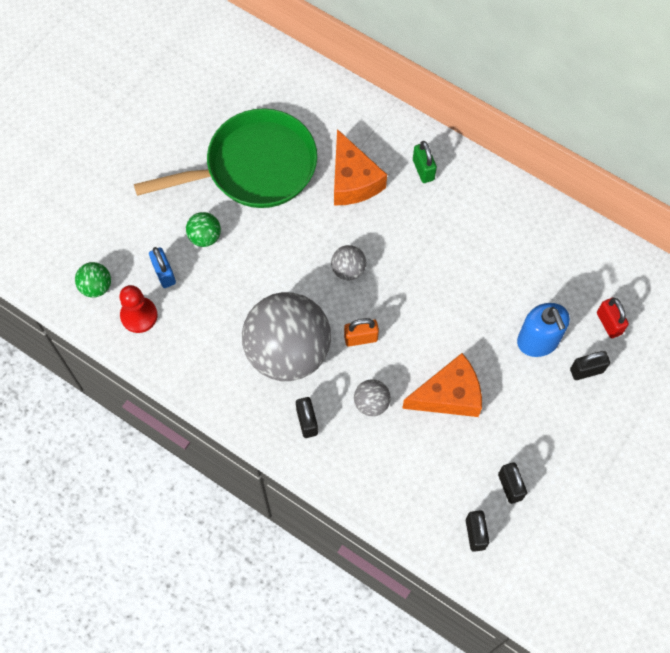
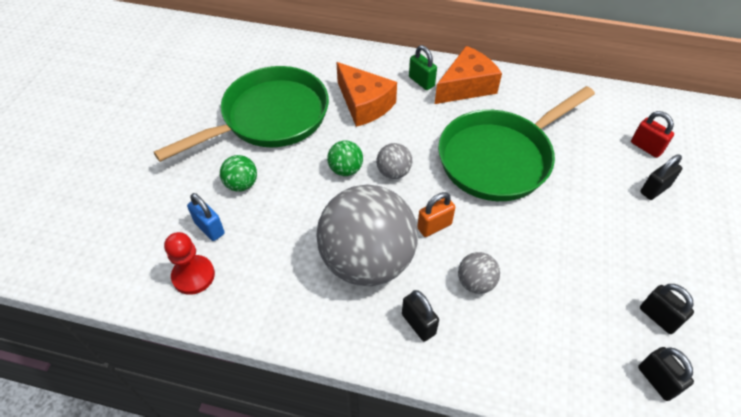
camera: 20 degrees left, 15 degrees down
green ball [75,262,111,298] -> green ball moved to [327,141,363,176]
orange cheese [402,353,482,417] -> orange cheese moved to [435,46,502,104]
blue soap dispenser [517,303,570,357] -> none
none -> green pan [438,86,595,201]

